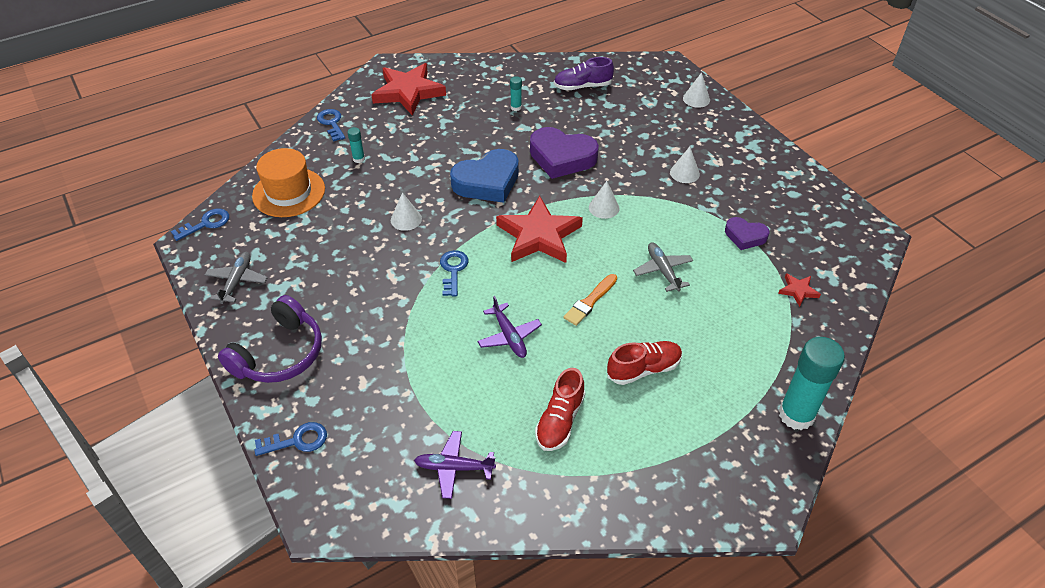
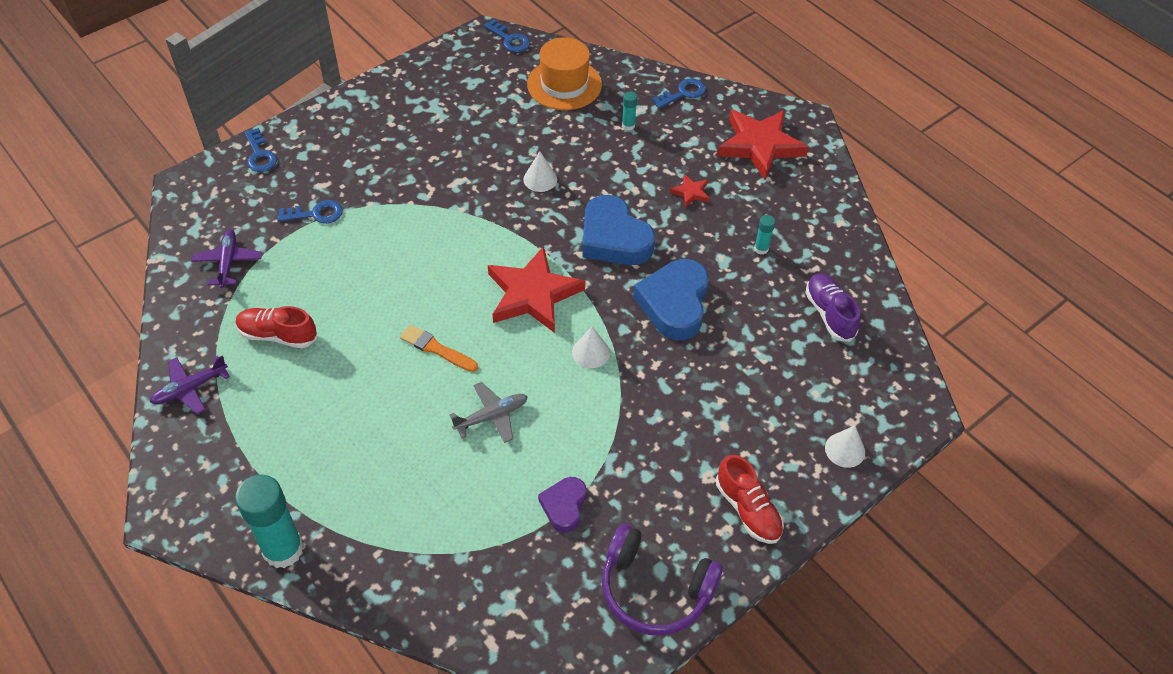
camera: 80 degrees right, 5 degrees up
grey plane [205,252,268,304] -> none
purple headphones [218,295,322,383] -> purple headphones moved to [602,524,723,636]
blue key [440,250,468,297] -> blue key moved to [277,200,343,224]
purple plane [477,296,542,358] -> purple plane moved to [150,355,230,414]
purple heart [530,127,599,179] -> blue heart [633,259,709,340]
red shoe [607,341,682,385] -> red shoe moved to [716,455,784,544]
white cone [670,147,700,183] -> none
red star [778,273,821,307] -> red star moved to [670,174,710,208]

